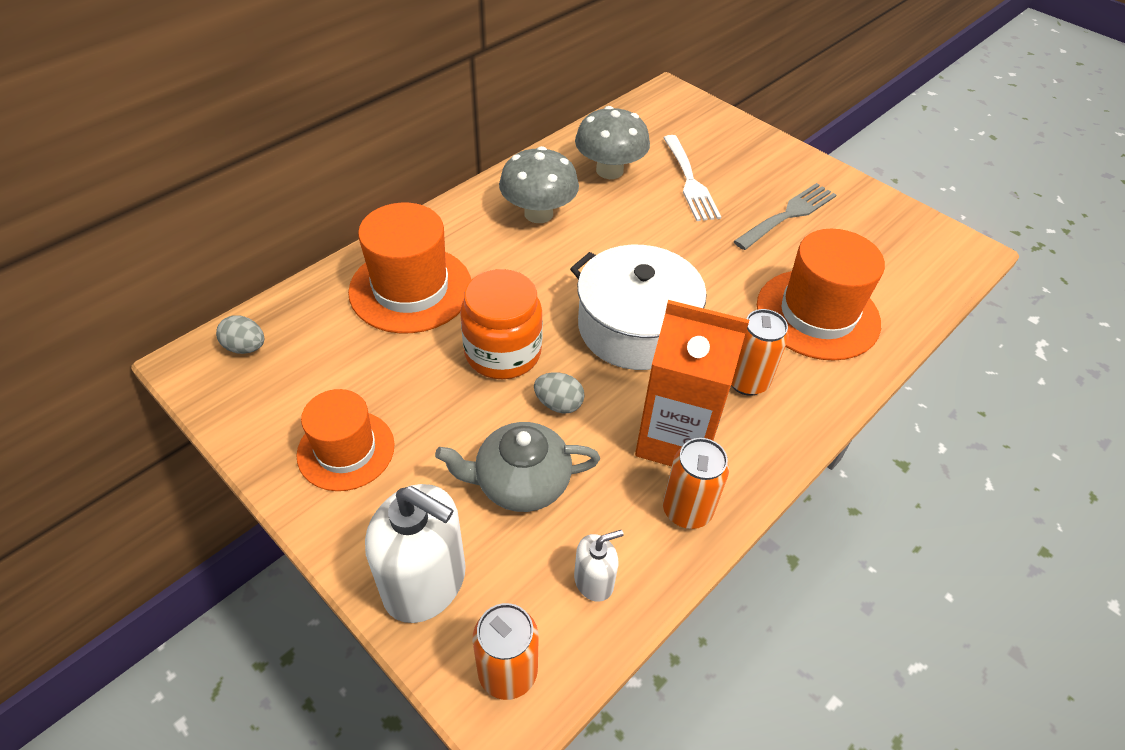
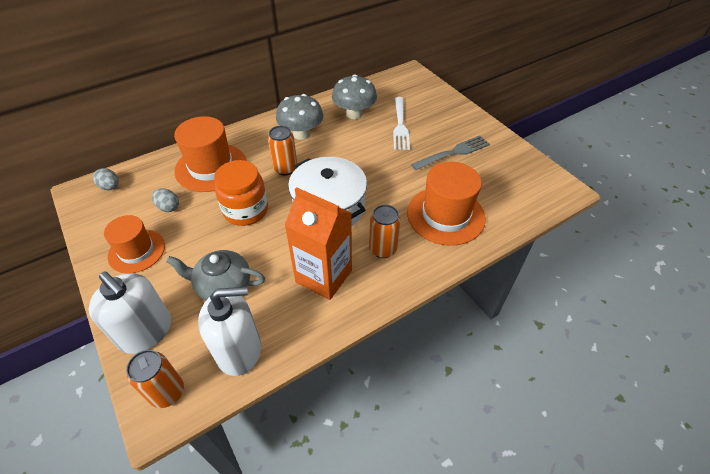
camera: 15 degrees right, 0 degrees up
grey egg [534,372,584,414] -> grey egg moved to [152,189,179,212]
white soap dispenser [574,530,623,602] -> white soap dispenser [198,287,261,376], size x1.99
orange can [663,438,729,529] -> orange can moved to [268,126,297,176]

